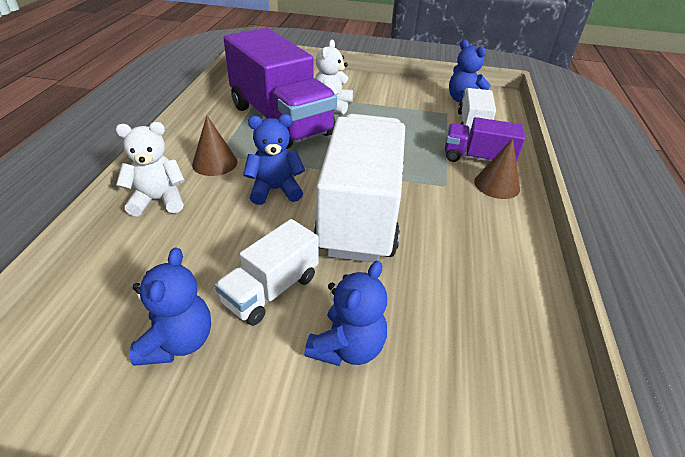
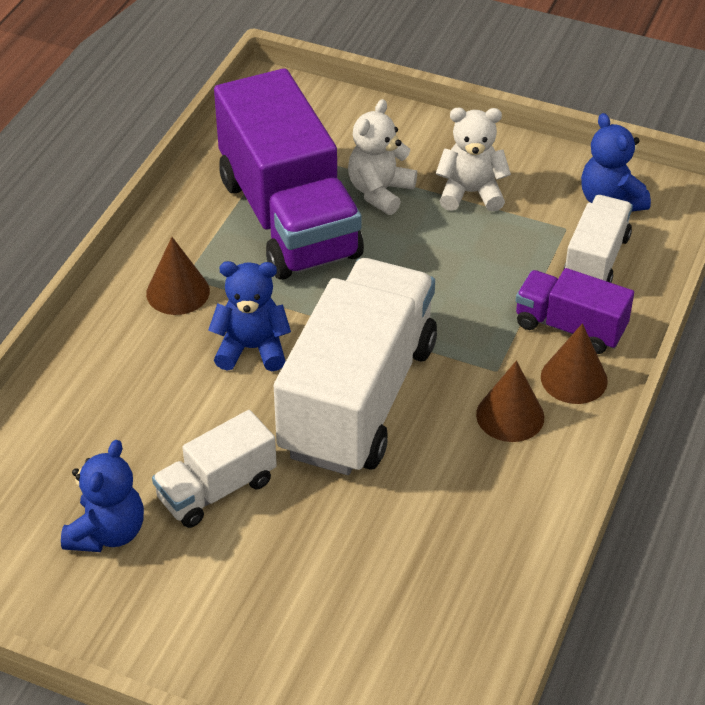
camera: 15 degrees right, 5 degrees up
white teddy bear [115,122,185,216] -> white teddy bear moved to [436,108,511,212]
blue teddy bear [304,261,387,366] -> none
none -> brown cone [476,361,544,442]

